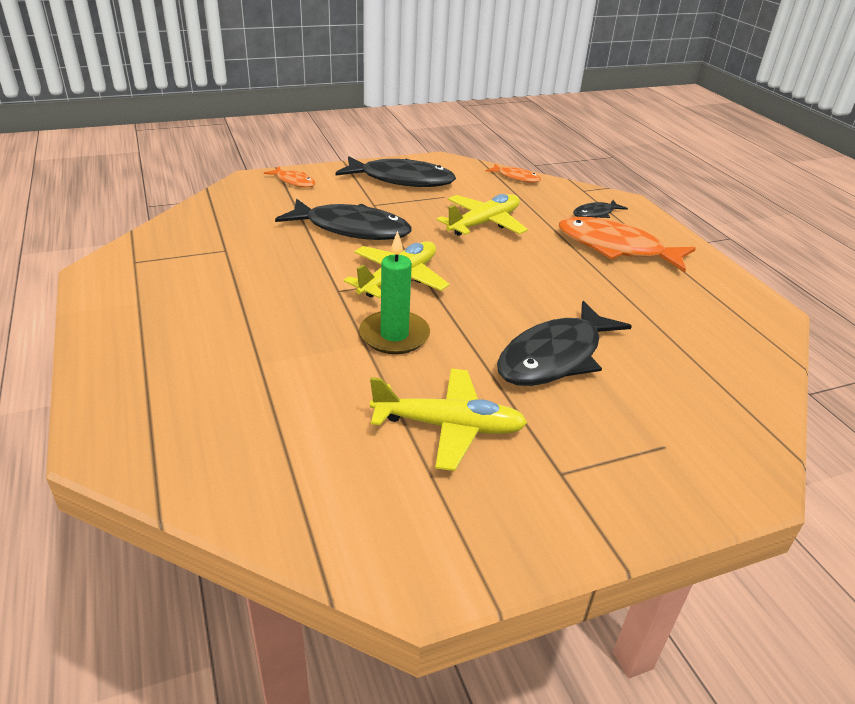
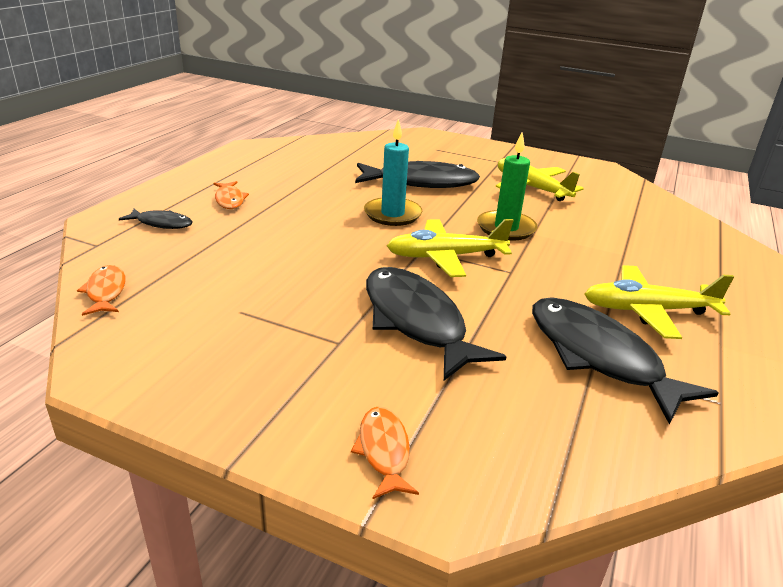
camera: 135 degrees left, 5 degrees down
black fish [336,156,456,187] -> black fish moved to [532,297,719,425]
yellow plane [437,194,528,236] -> yellow plane moved to [584,265,734,339]
orange fish [559,217,696,272] -> orange fish [213,181,249,209], size x0.49
none -> turquoise candle [364,119,423,226]

